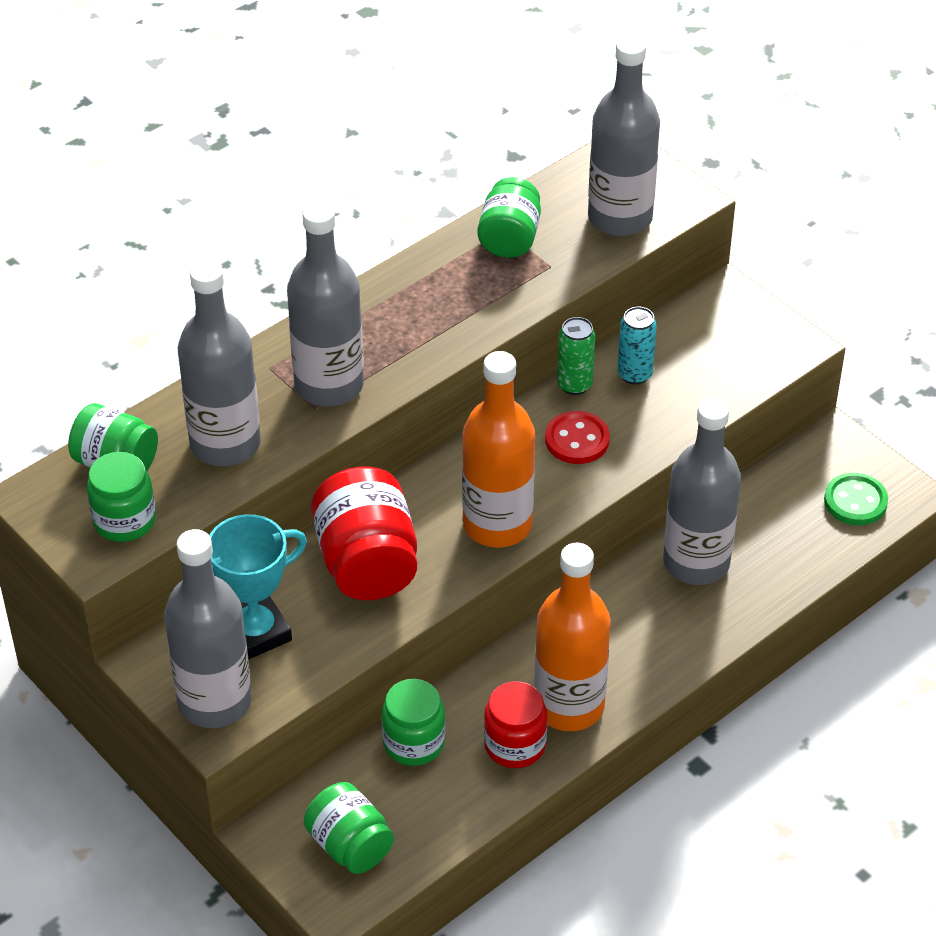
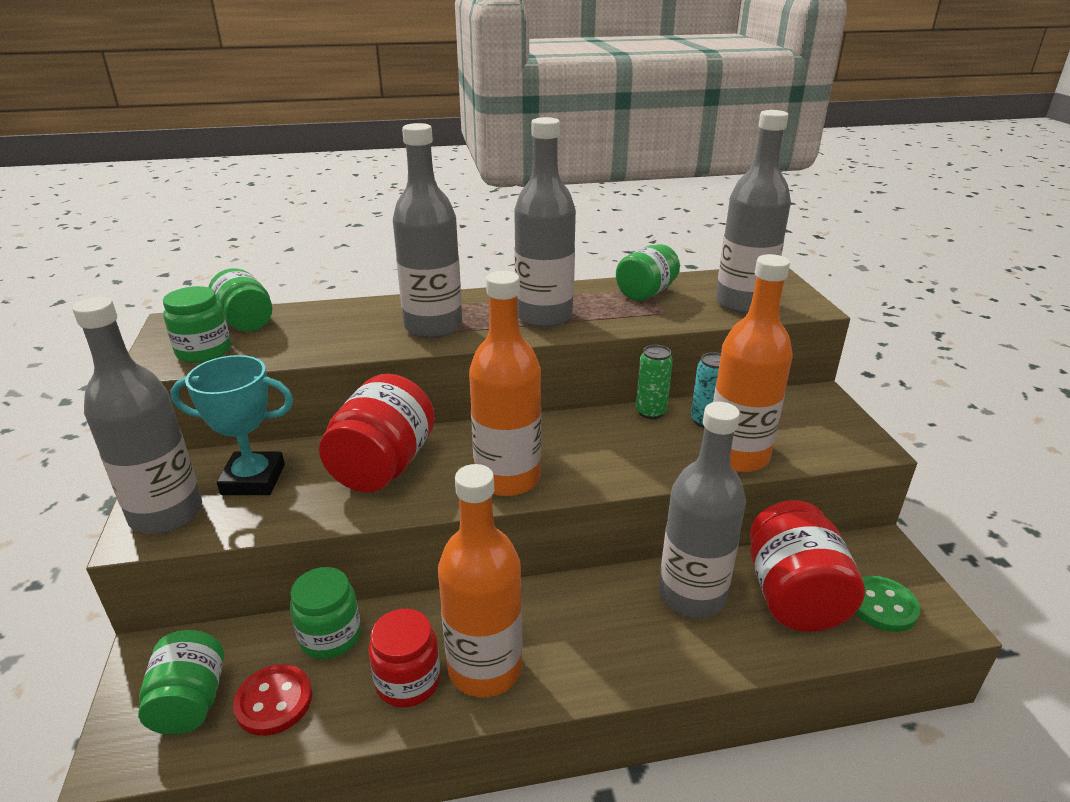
camera: 30 degrees right, 15 degrees down
grey bottle [178,260,261,466] -> grey bottle moved to [514,117,576,327]
red button [545,411,610,464] -> red button moved to [233,664,312,736]
none -> orange bottle [713,254,793,472]
none -> red jar [750,500,865,632]

